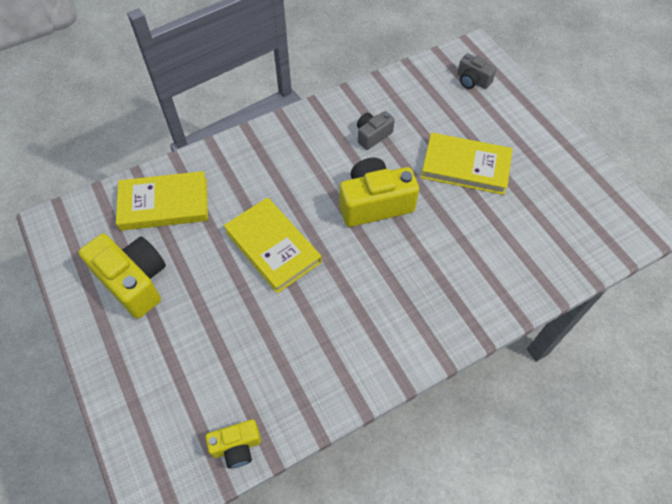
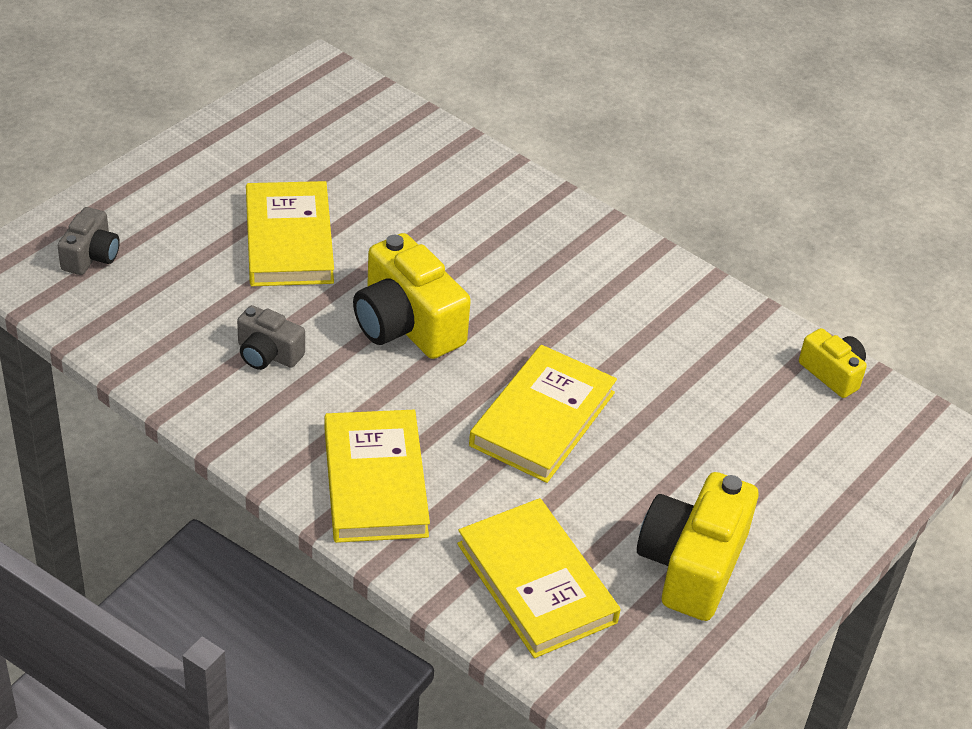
camera: 115 degrees left, 15 degrees down
none -> yellow book [324,410,430,543]

